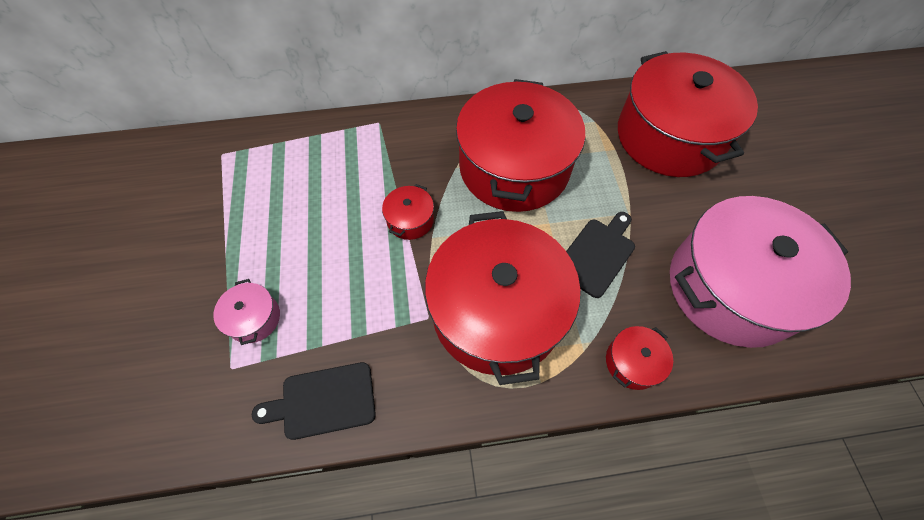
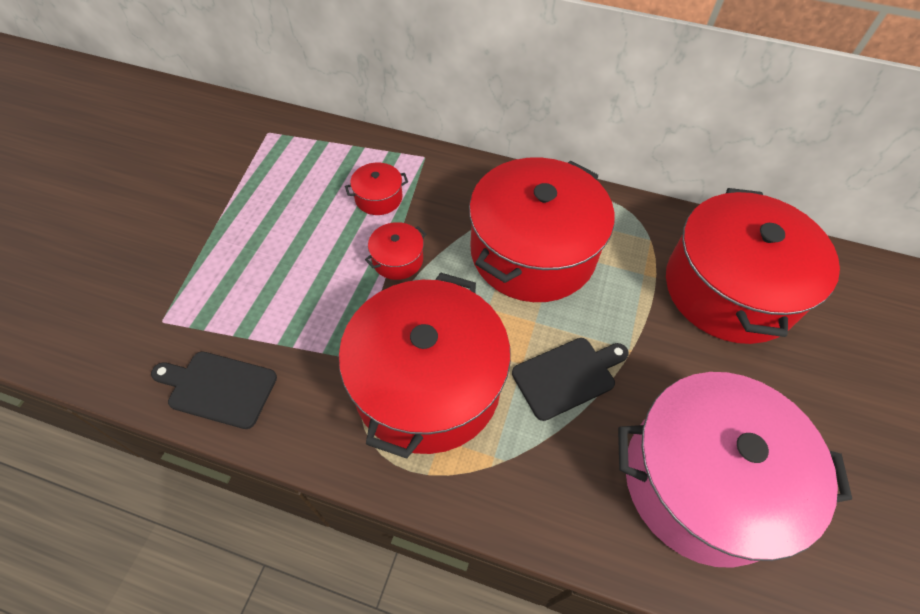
camera: 25 degrees right, 5 degrees down
pink pot [213,279,280,345] -> none
red pot [606,326,673,390] -> red pot moved to [345,163,408,215]

